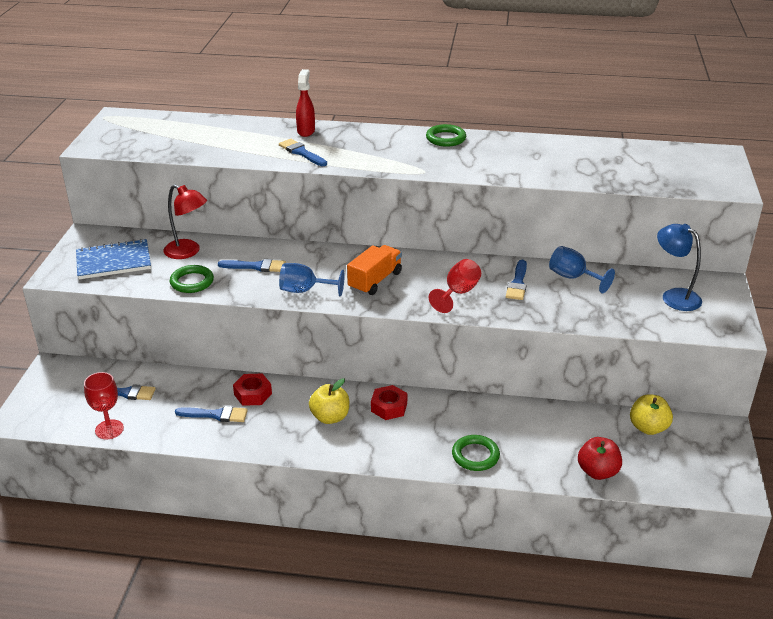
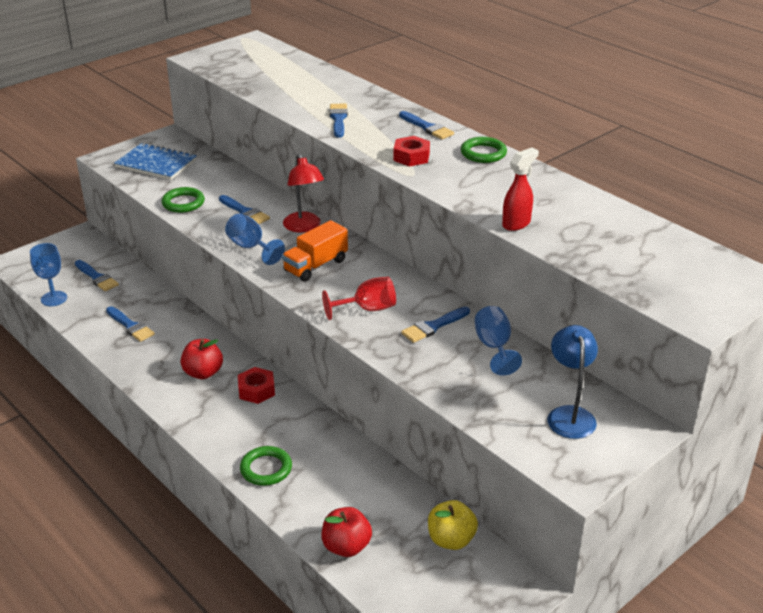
camera: 40 degrees right, 0 degrees up
red goblet [84,372,124,439] -> blue goblet [30,243,67,306]
red lamp [163,184,207,259] -> red lamp moved to [283,154,324,233]
red nut [233,373,272,406] -> red nut moved to [393,136,430,167]
red spray bottle [296,69,315,137] -> red spray bottle moved to [502,148,539,231]
yellow apple [309,379,349,424] -> red apple [181,339,223,379]
orange truck [347,245,402,295] -> orange truck turned 150 degrees clockwise [282,220,348,282]
none -> blue brush [399,111,454,140]

